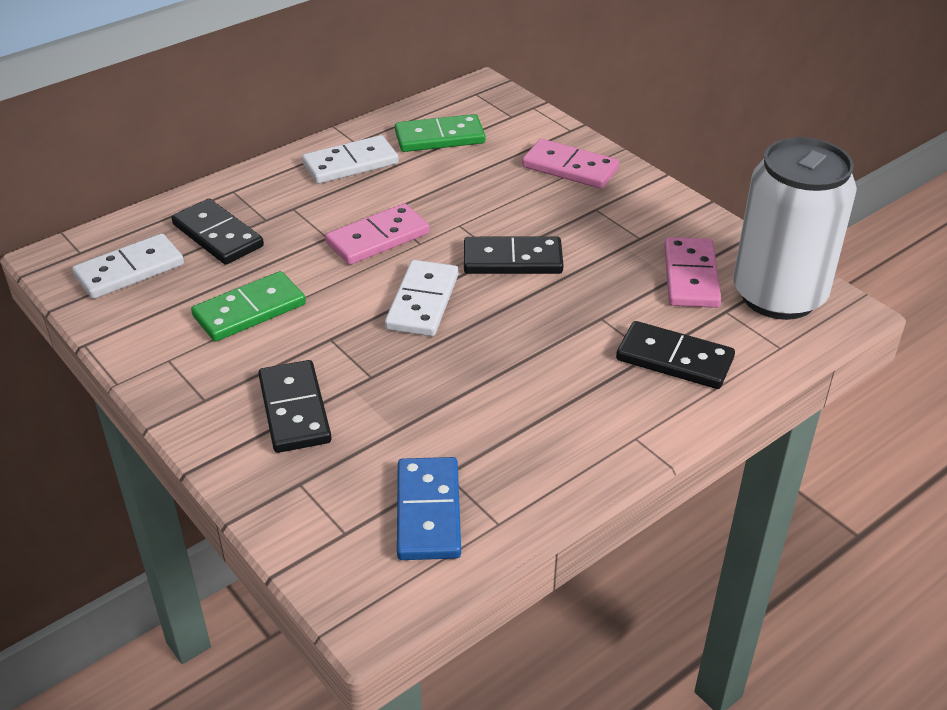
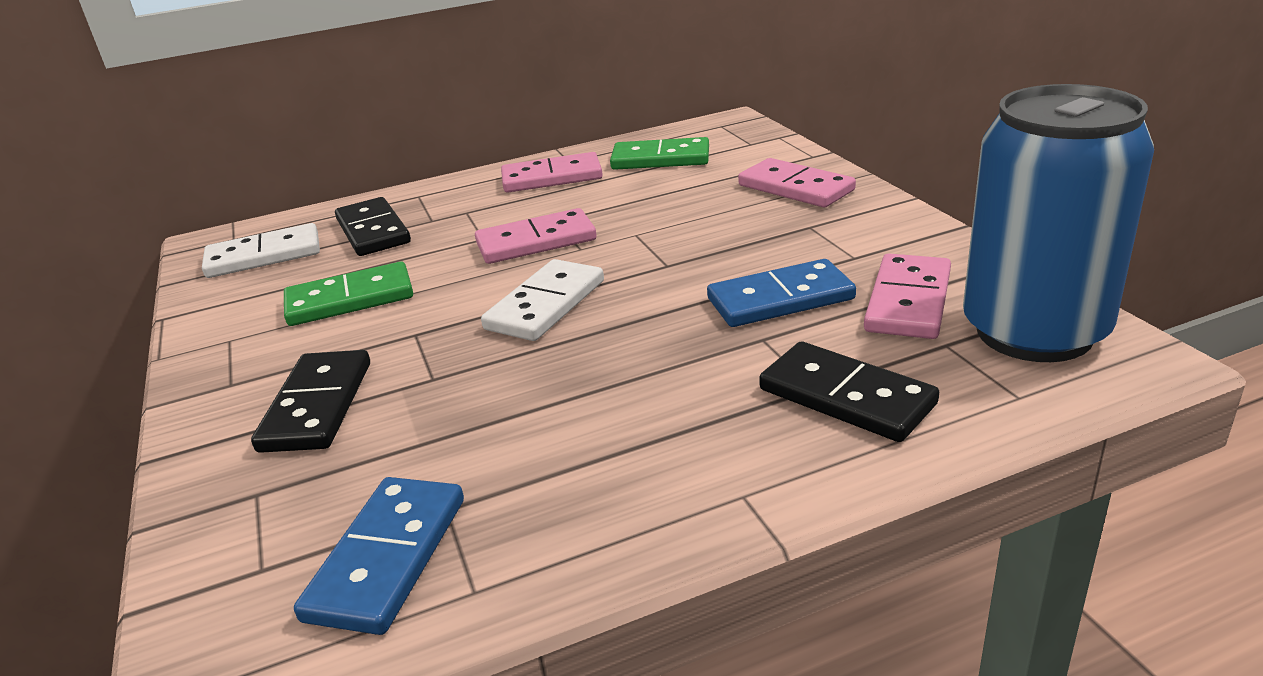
camera: 20 degrees right, 10 degrees down
white domino [302,135,399,184] -> pink domino [501,152,603,193]
black domino [464,237,563,274] -> none
white can [733,137,857,320] -> blue can [963,84,1154,362]
none -> blue domino [707,259,856,327]

